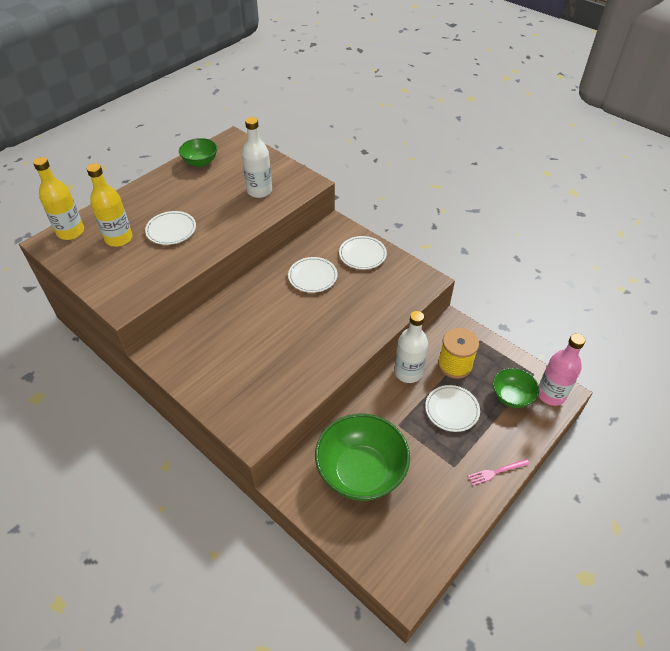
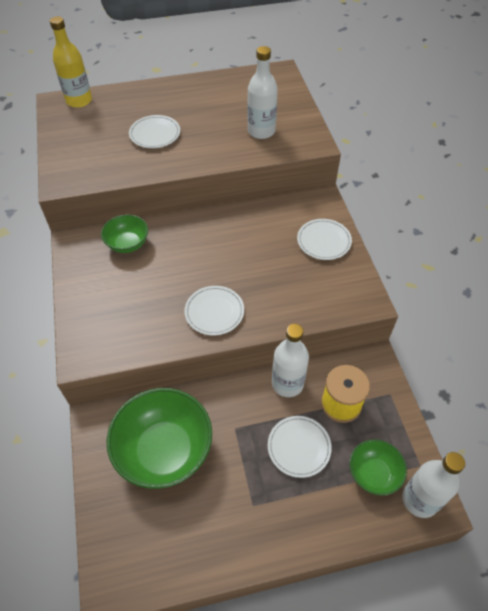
camera: 35 degrees right, 5 degrees up
yellow bottle [87,163,133,247] -> none
green bowl [179,138,217,167] -> green bowl moved to [101,215,148,253]
white plate [288,257,337,293] -> white plate moved to [184,286,244,335]
pink fork [468,459,530,486] -> none
pink bottle [538,333,586,406] -> white bottle [402,452,465,518]

